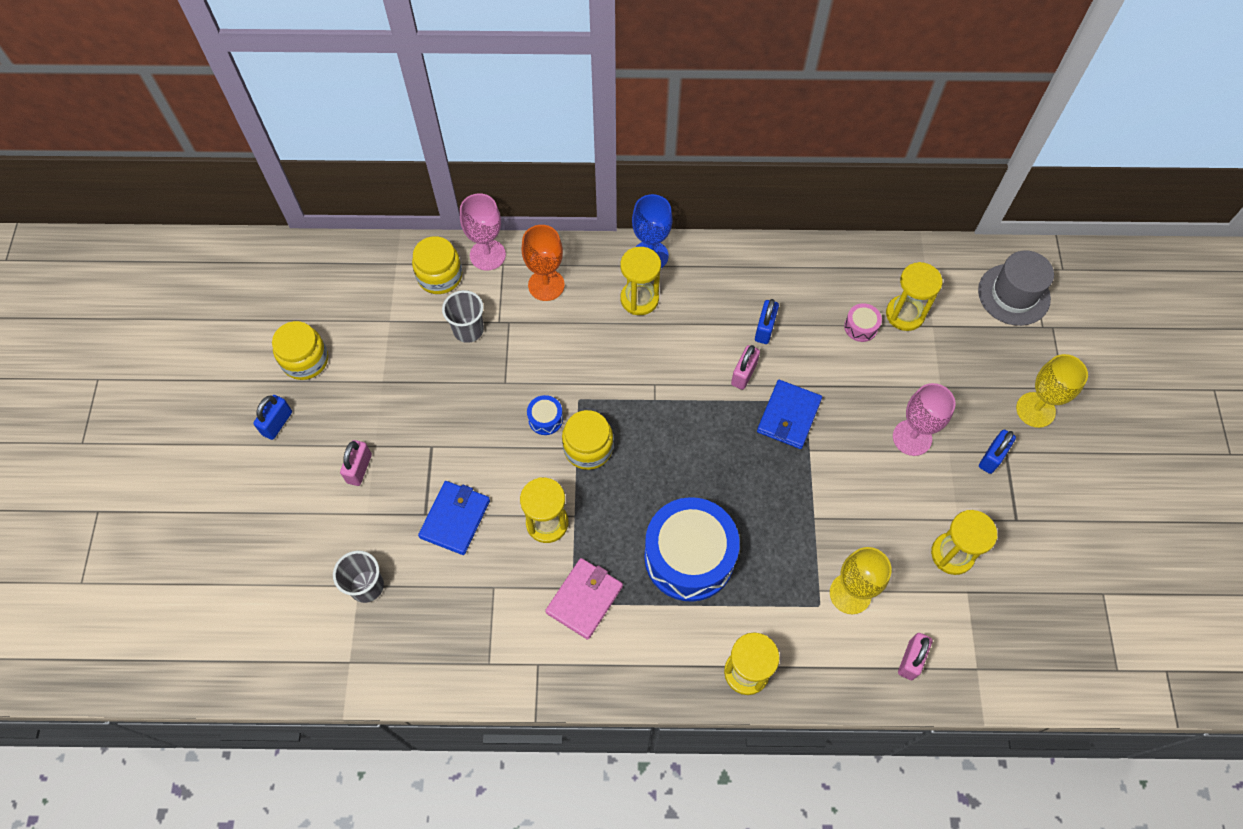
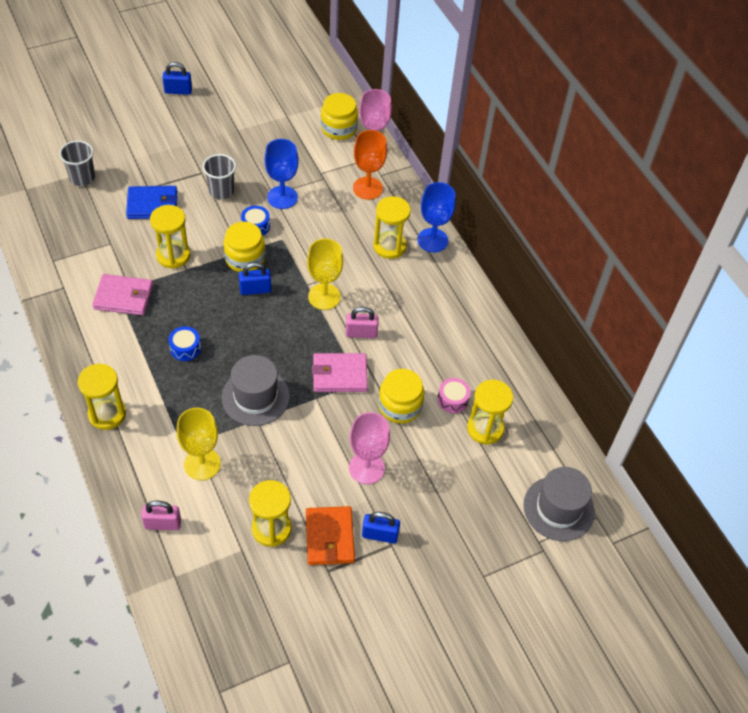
camera: 60 degrees right, 10 degrees down
yellow jar [272,321,328,380] -> yellow jar moved to [379,369,424,423]
pink padlock [340,440,372,486] -> none
grey cup [442,290,484,343] -> grey cup moved to [203,154,236,199]
blue drum [644,497,740,602] -> blue drum [168,326,201,361], size x0.41
blue padlock [755,299,779,344] -> blue padlock moved to [239,262,271,295]
blue wallet [757,380,822,449] -> pink wallet [312,353,368,392]
yellow goblet [1016,354,1088,428] -> yellow goblet moved to [307,239,343,310]
none -> grey hat [221,355,290,426]
none -> blue goblet [265,139,299,209]
none -> orange wallet [306,506,355,565]

